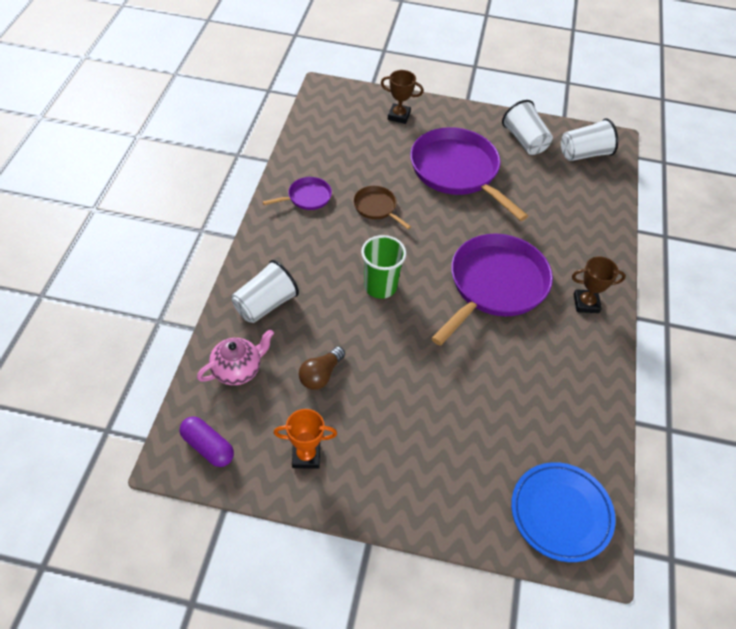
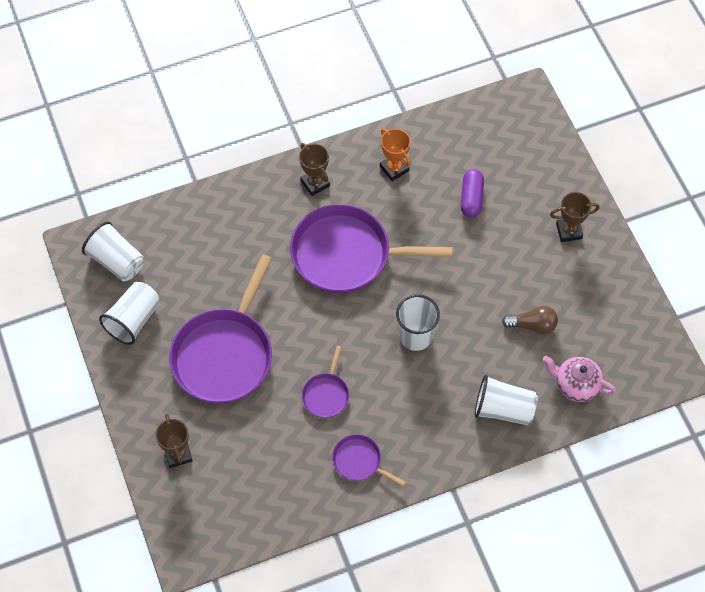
camera: 120 degrees left, 10 degrees up
purple capsule [180,416,234,467] -> purple capsule moved to [461,169,484,218]
orange trophy [274,409,337,469] -> orange trophy moved to [380,128,411,181]
brown pan [353,186,411,229] -> purple pan [302,345,349,418]
green cup [361,235,406,299] -> white cup [396,294,440,351]
blue plate [511,462,616,562] -> none
none -> brown trophy [550,192,599,242]

